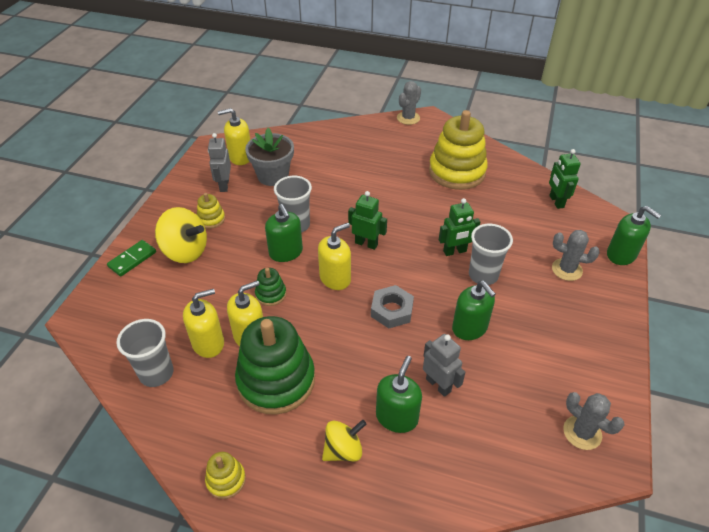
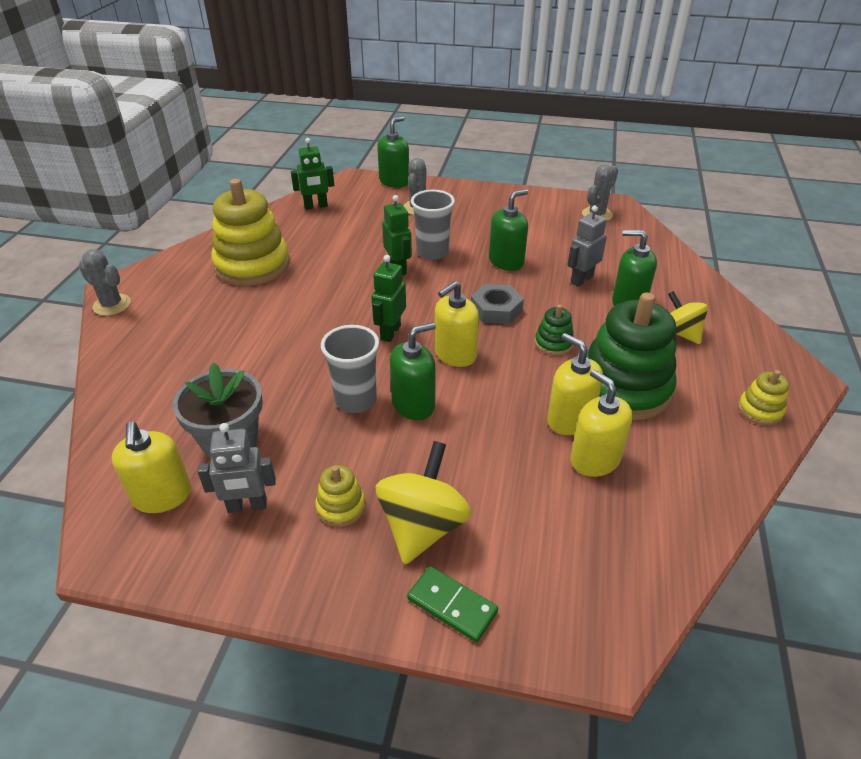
camera: 95 degrees left, 5 degrees down
grey cup [116,319,173,387] -> none
green stacking toy [255,268,286,306] -> green stacking toy moved to [535,304,574,356]
yellow soap dispenser [318,223,351,290] -> yellow soap dispenser turned 90 degrees counterclockwise [435,281,479,367]

